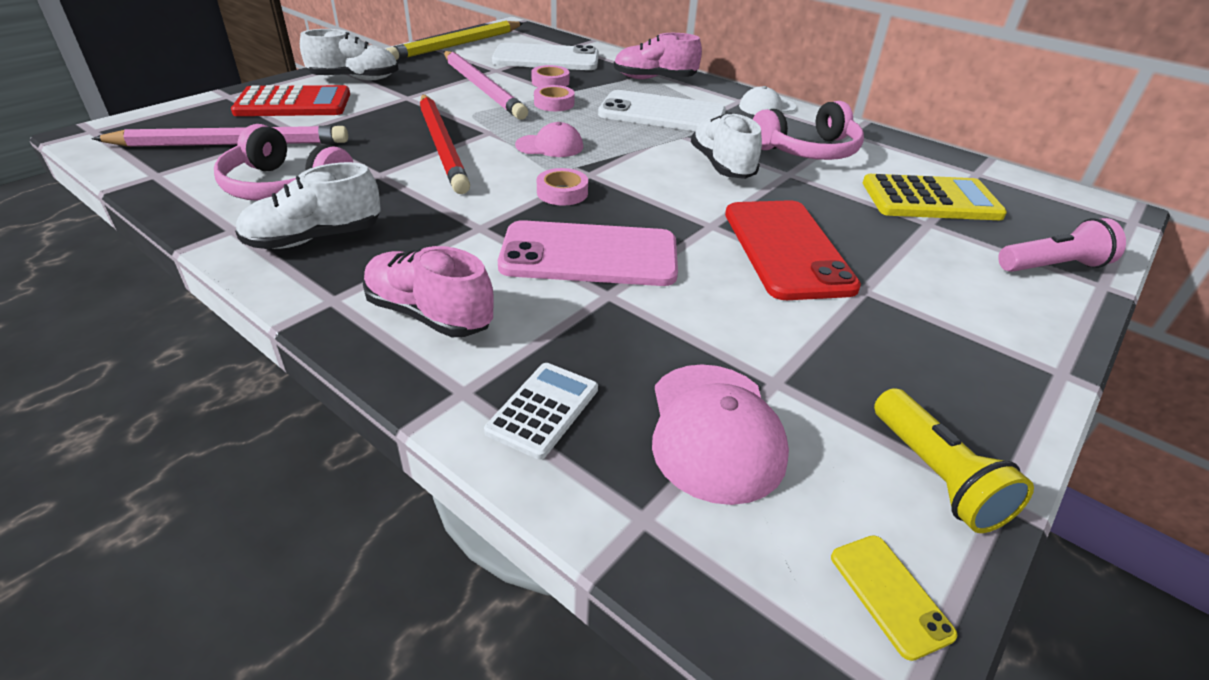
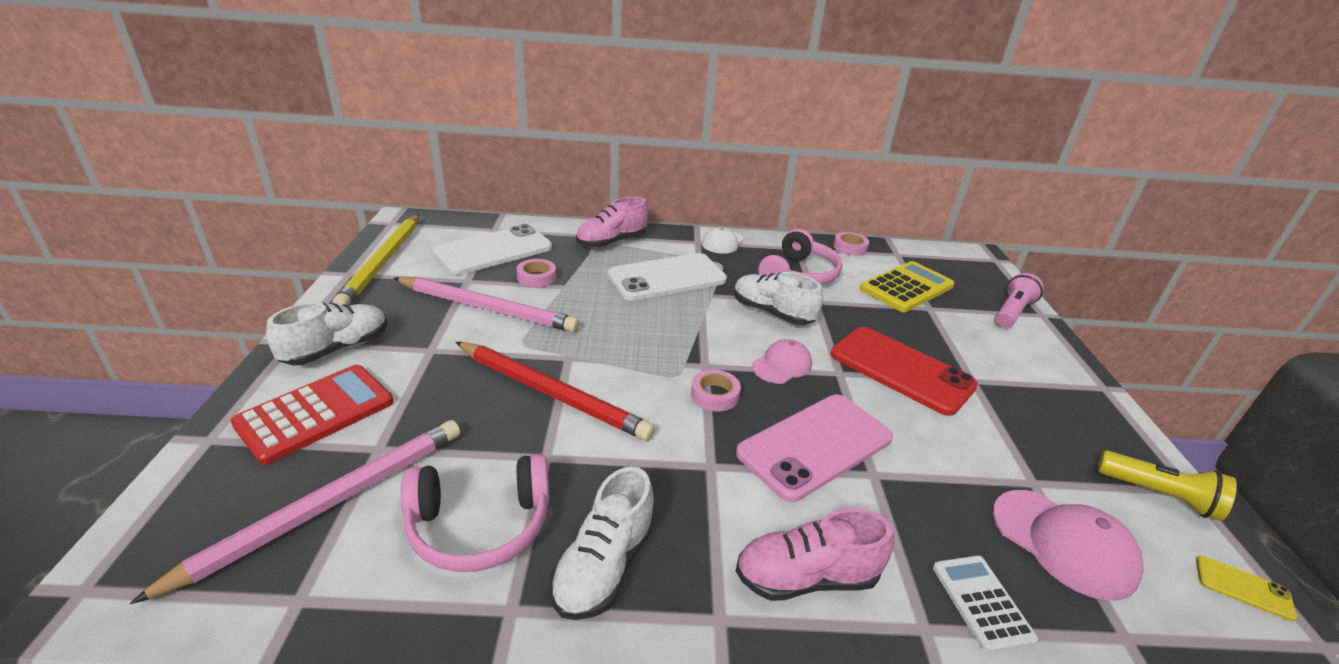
camera: 40 degrees left, 5 degrees down
pink cap [515,122,583,157] -> pink cap moved to [752,339,812,384]
pink tape [534,85,575,111] -> pink tape moved to [833,232,869,256]

